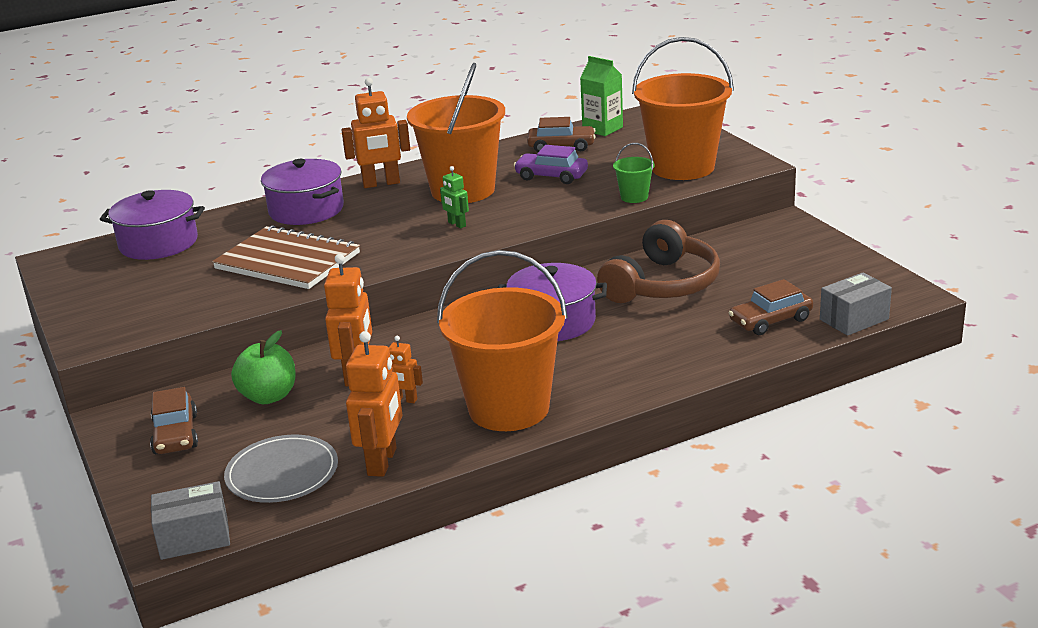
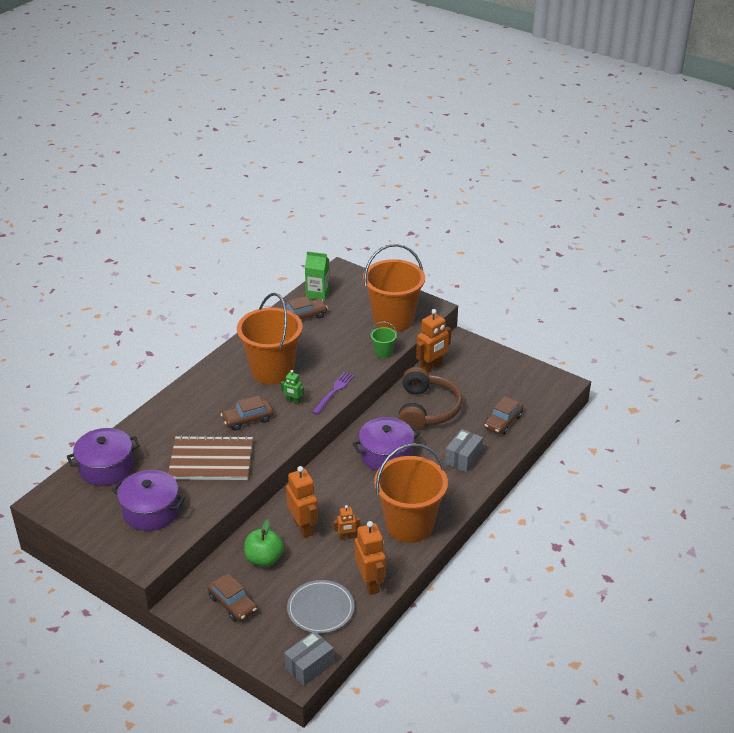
camera: 30 degrees left, 10 degrees up
purple pot [261,159,344,225] -> purple pot moved to [112,470,185,531]
orange robot [341,78,410,188] -> orange robot moved to [416,309,451,373]
purple car [514,145,588,184] -> none
grey box [820,272,892,336] -> grey box moved to [445,429,483,473]
none -> brown car [221,395,273,431]
none -> purple fork [312,372,355,415]

